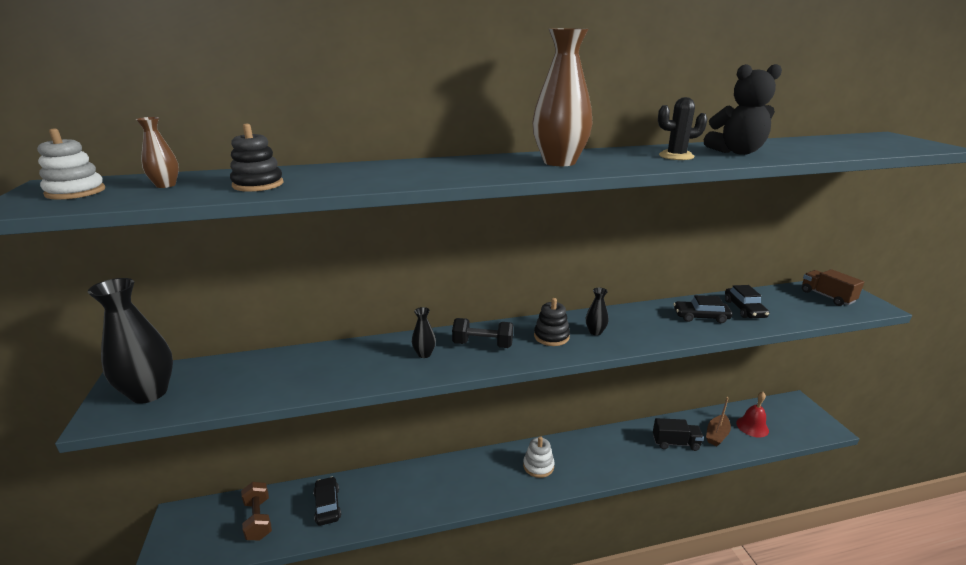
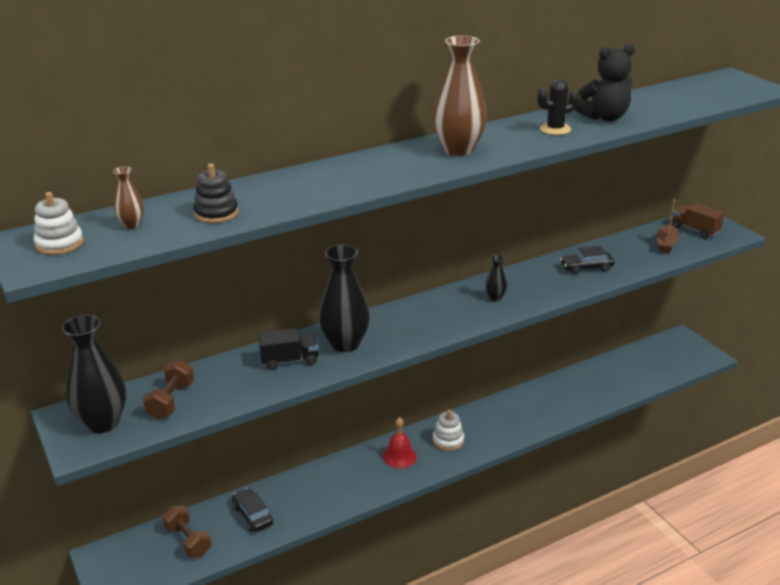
camera: 15 degrees left, 5 degrees up
black vase [412,307,436,358] -> black vase [319,245,370,352], size x2.15
black dumbbell [452,318,513,348] -> none
black stacking toy [534,298,570,346] -> none
black truck [653,418,704,451] -> black truck moved to [258,329,319,370]
brown boat [706,397,731,446] -> brown boat moved to [657,199,679,253]
black car [725,285,769,318] -> none
red bell [736,392,769,438] -> red bell moved to [383,417,417,468]
none -> brown dumbbell [143,360,194,420]

